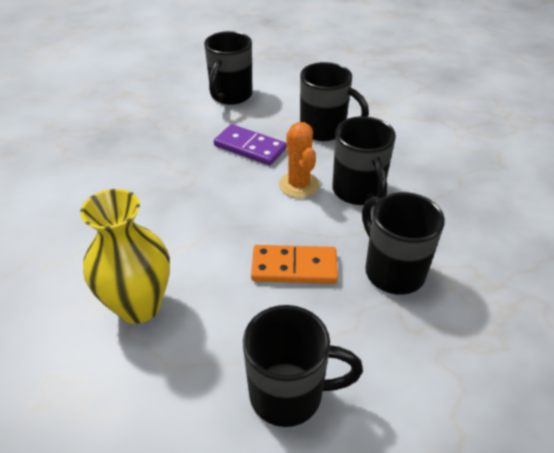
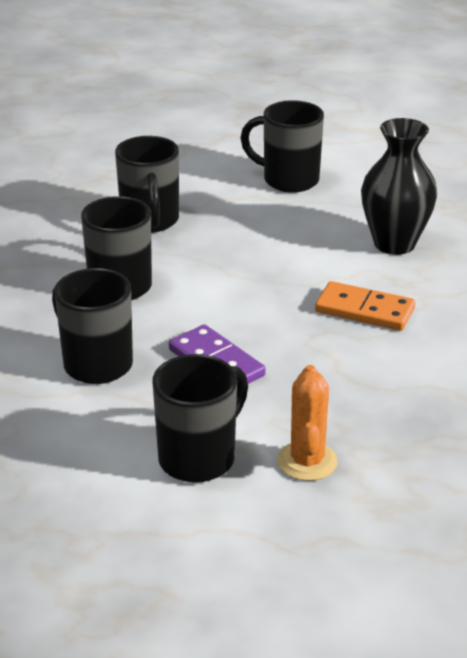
camera: 160 degrees left, 10 degrees down
yellow vase [80,189,170,324] -> black vase [361,118,437,255]
orange domino [251,245,338,284] -> orange domino moved to [315,281,415,331]
orange cactus [279,122,319,198] -> orange cactus moved to [277,365,338,481]

